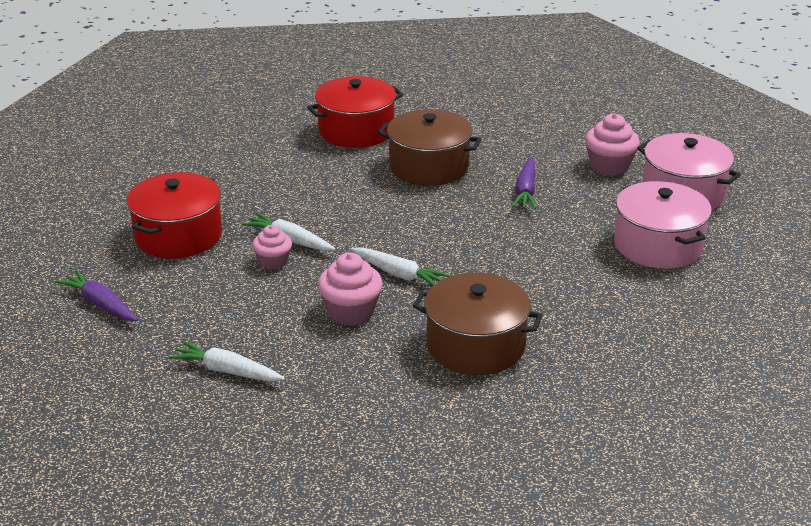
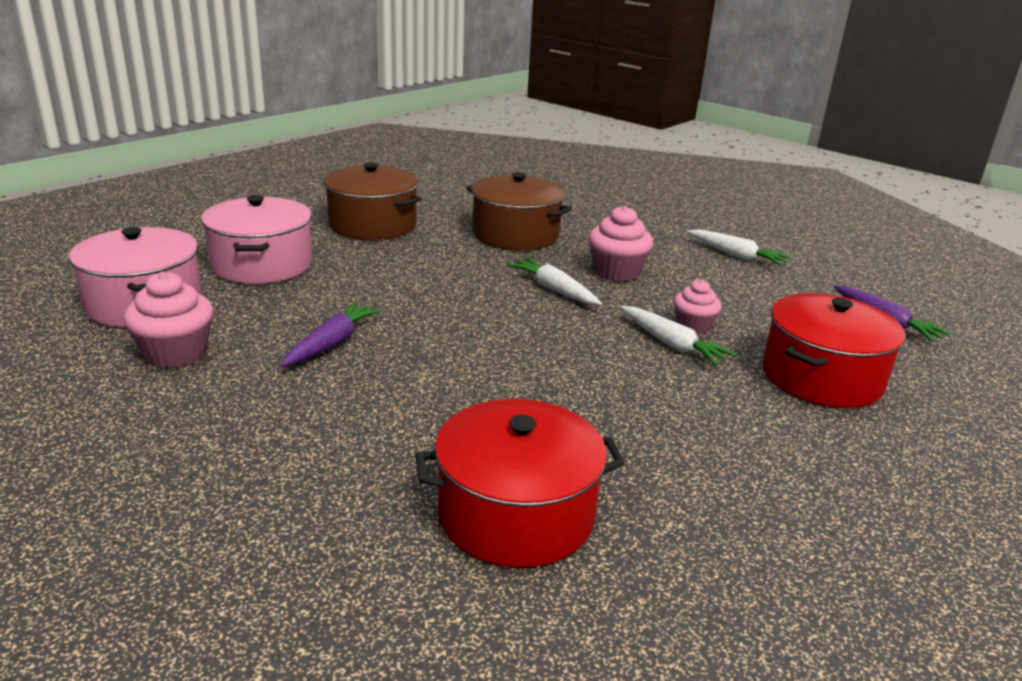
camera: 165 degrees left, 5 degrees down
brown pot [378,109,482,186] -> brown pot moved to [324,162,422,240]

